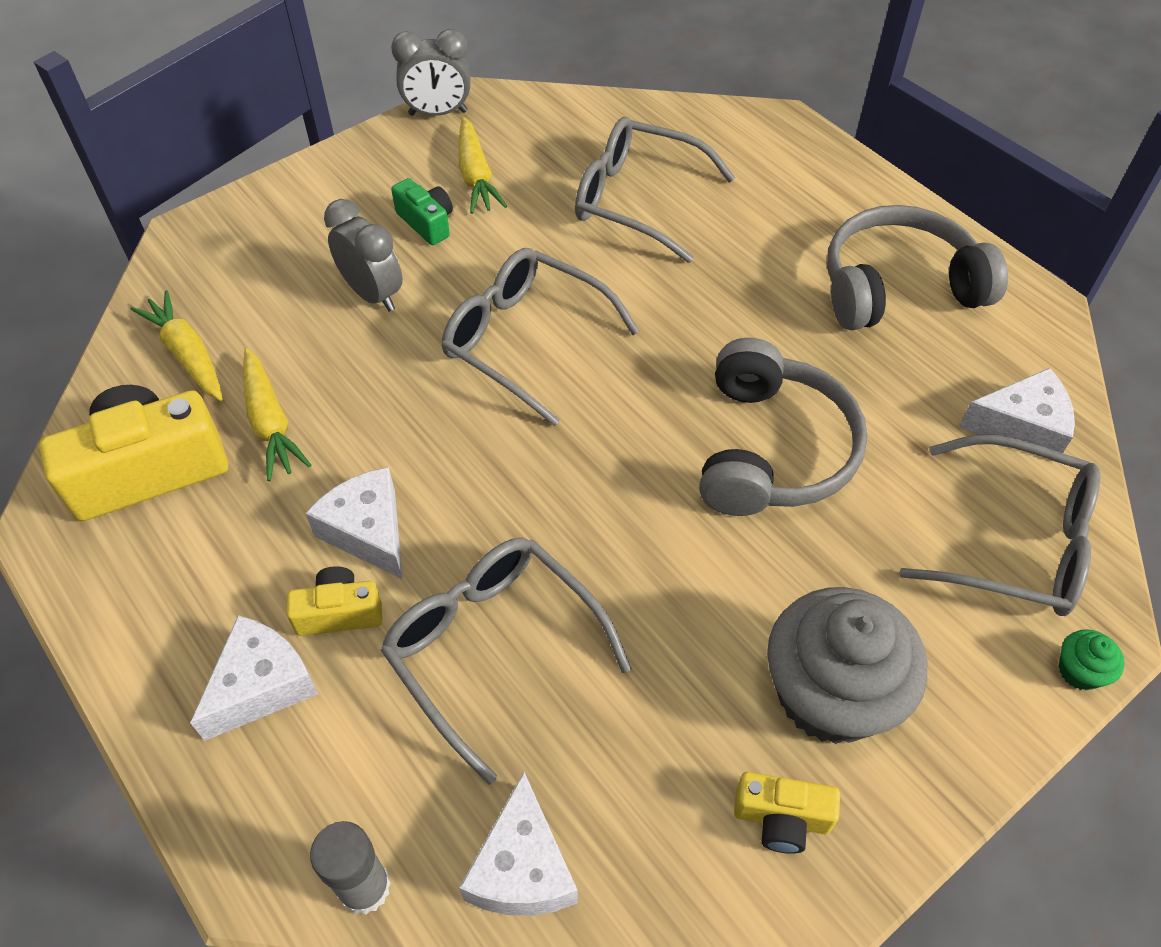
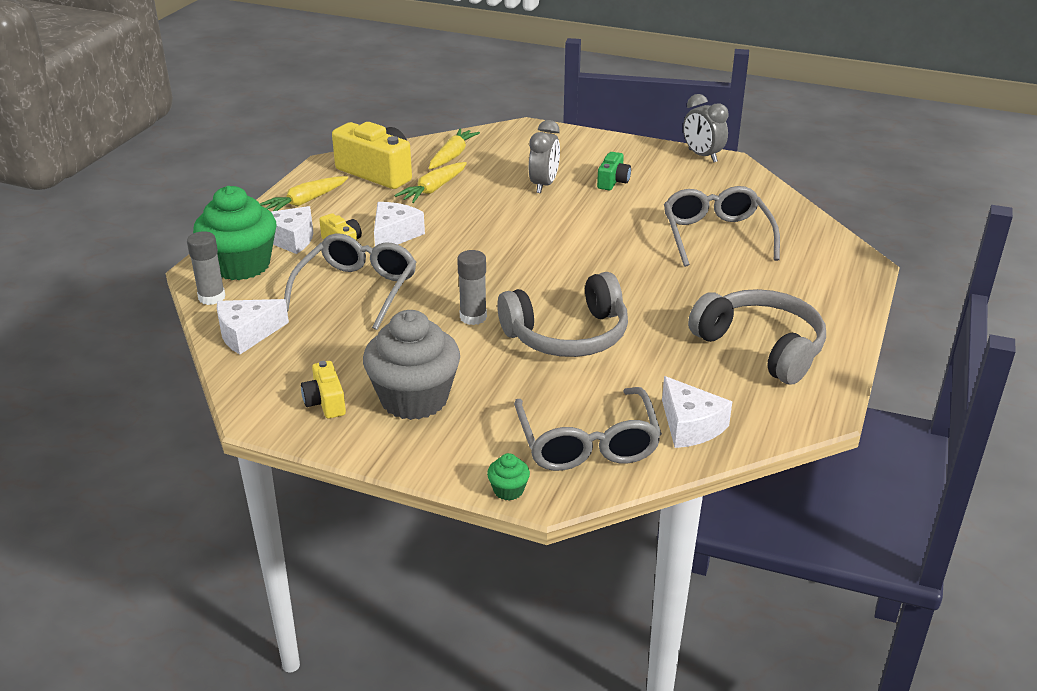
camera: 60 degrees right, 20 degrees down
grey glasses [441,248,639,426] -> none
yellow carrot [459,117,507,214] -> yellow carrot moved to [260,176,348,211]
none -> green cupcake [193,186,276,280]
none -> grey glue stick [457,250,487,325]

